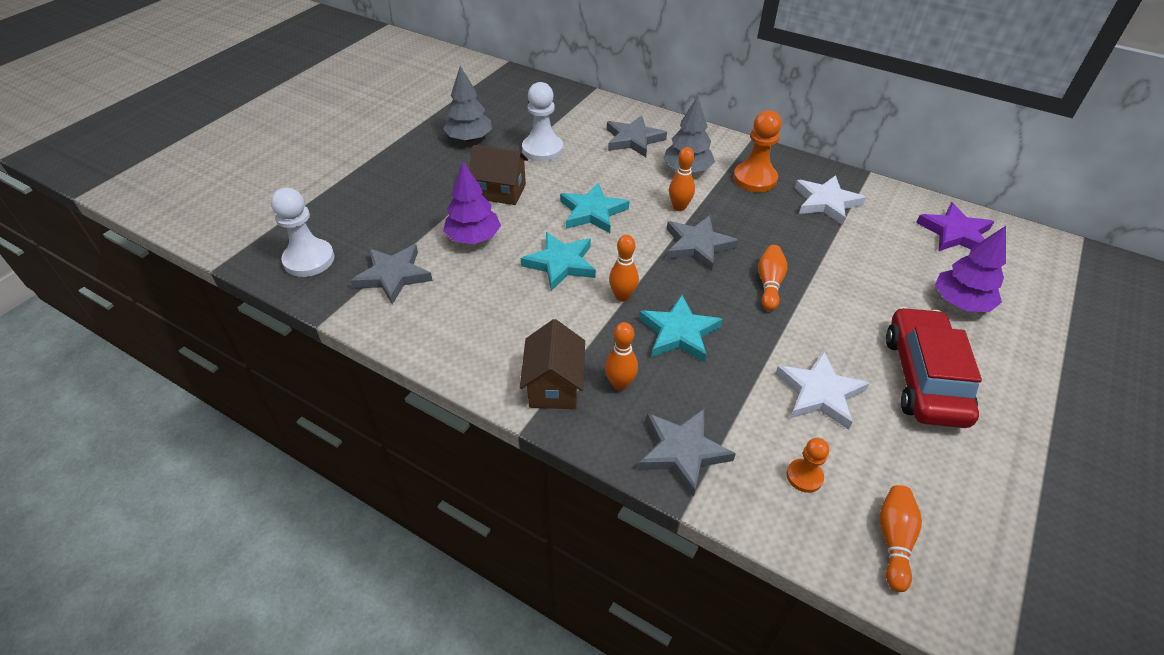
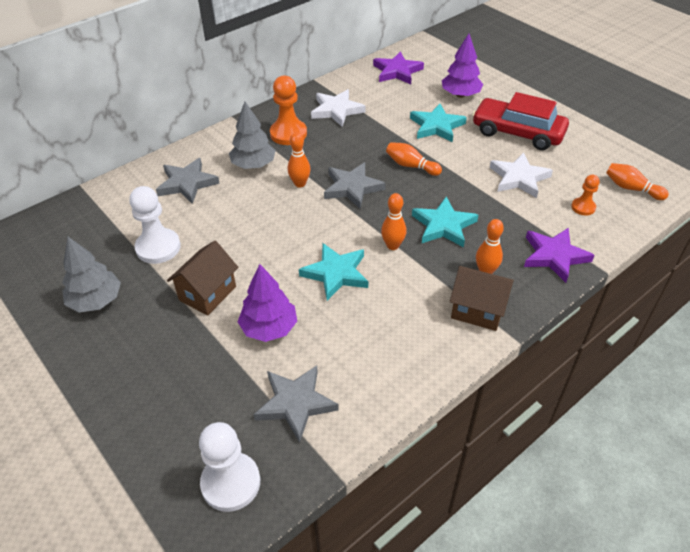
camera: 70 degrees left, 0 degrees up
turquoise star [560,183,629,233] -> turquoise star moved to [410,104,467,143]
grey star [638,409,736,497] -> purple star [524,228,595,283]

